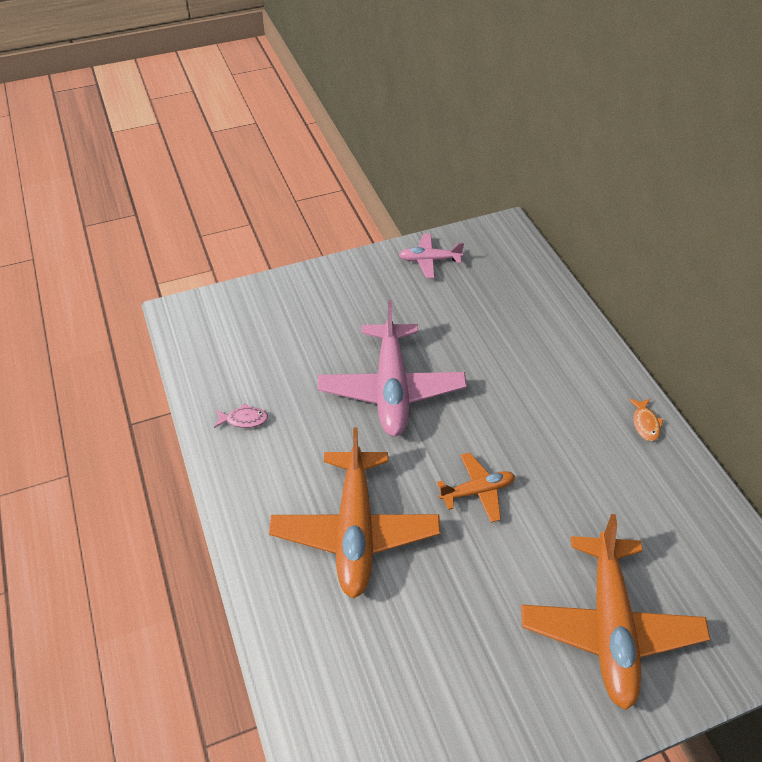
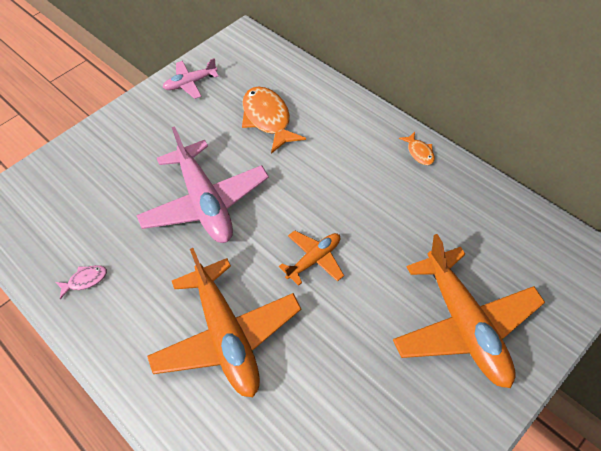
camera: 20 degrees left, 5 degrees up
none -> orange fish [242,87,306,154]

